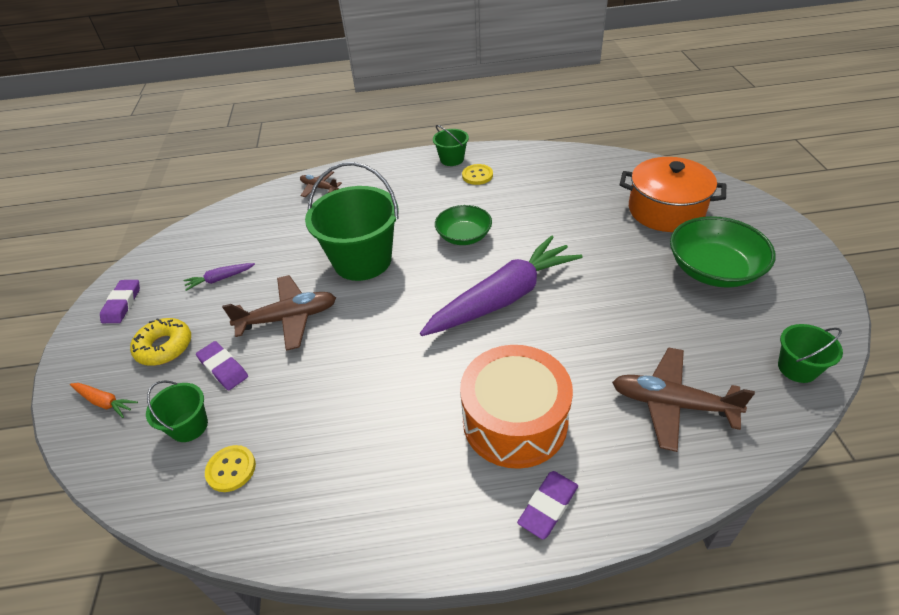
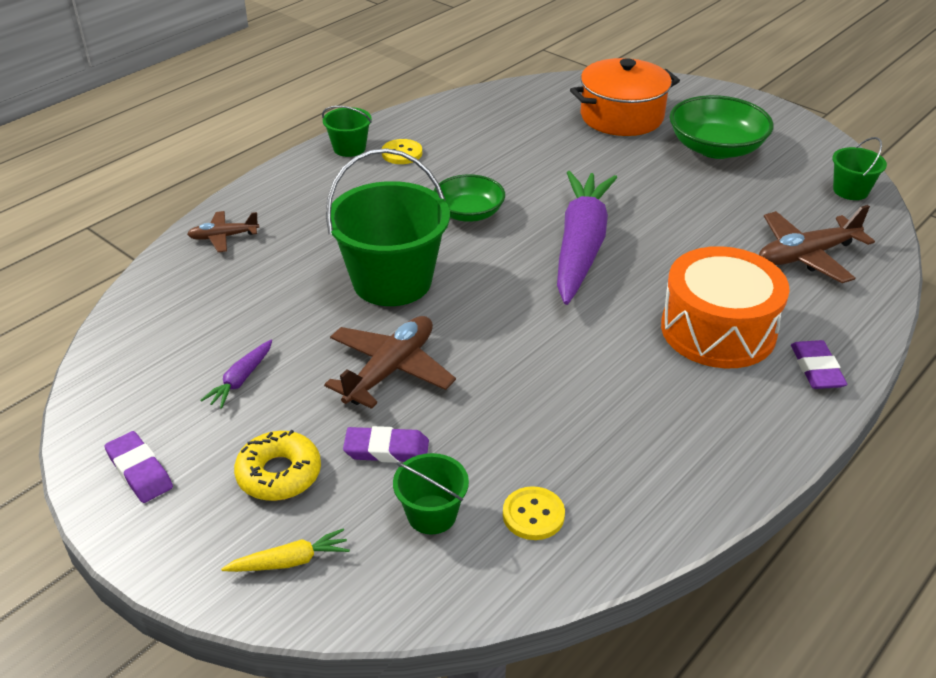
camera: 45 degrees left, 5 degrees down
orange carrot [70,383,138,418] -> yellow carrot [221,528,350,572]

